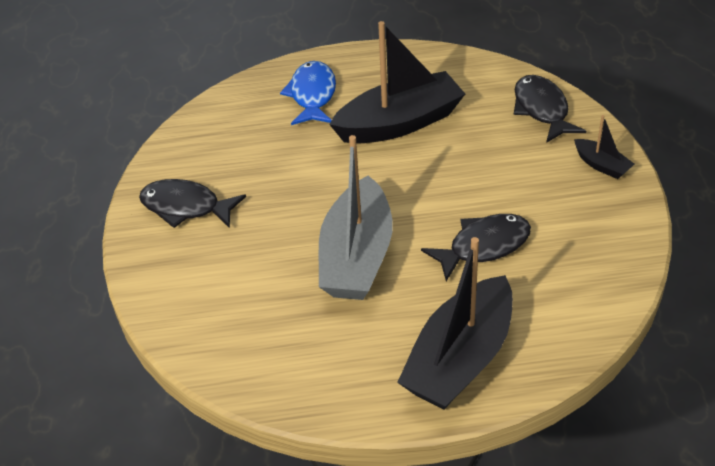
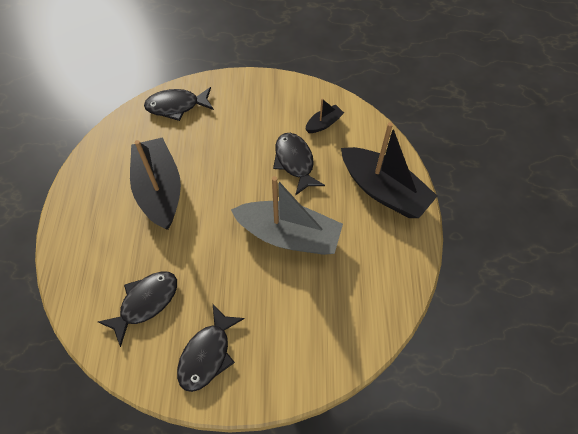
camera: 85 degrees left, 15 degrees up
blue fish [280,61,336,125] -> none
black boat [574,115,634,179] -> black boat moved to [305,98,344,133]
none -> black fish [98,271,177,347]

